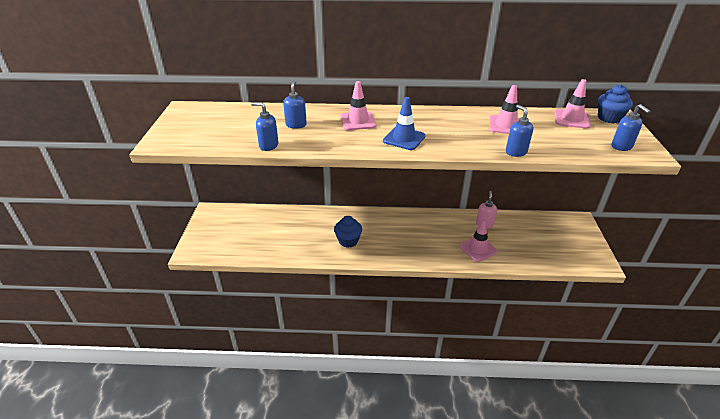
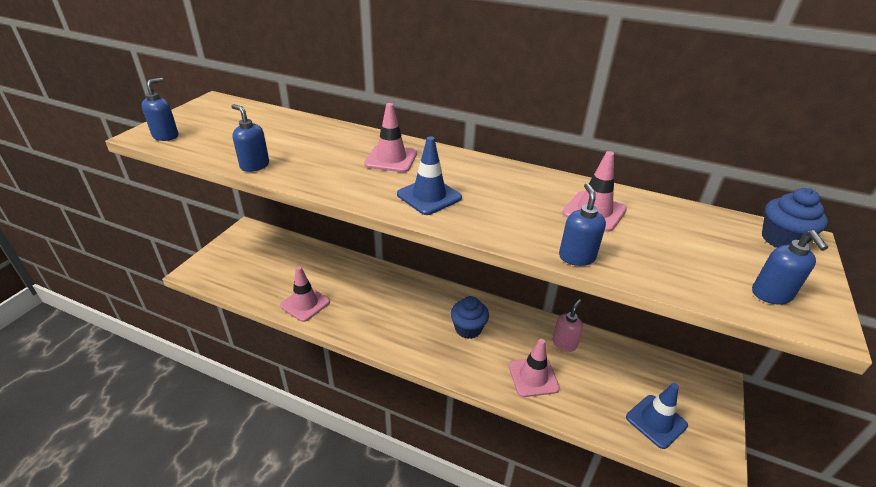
camera: 20 degrees right, 0 degrees up
blue soap dispenser [283,80,307,129] -> blue soap dispenser moved to [142,77,178,141]
blue cupcake [334,216,362,248] -> blue cupcake moved to [450,296,489,339]
pink traffic cone [554,79,591,129] -> pink traffic cone moved to [280,266,330,322]
none -> blue traffic cone [626,383,688,449]

